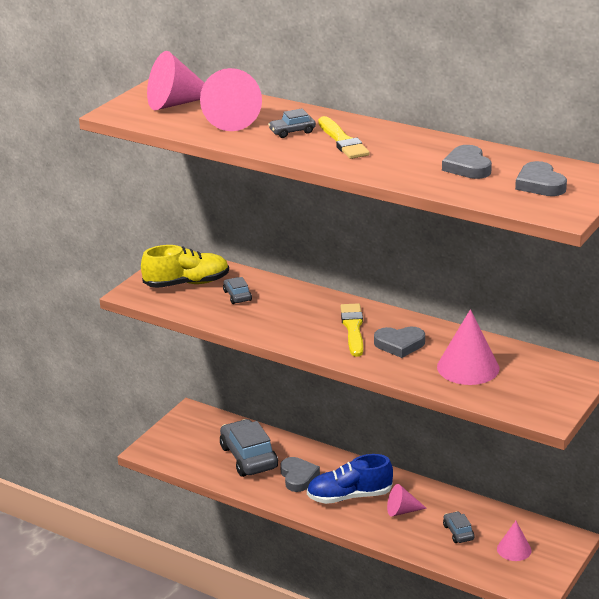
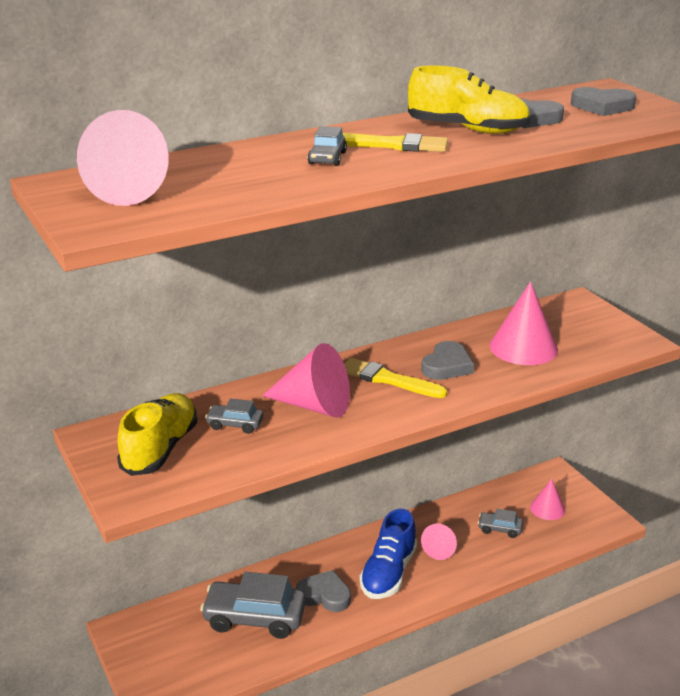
camera: 60 degrees left, 0 degrees up
pink cone [200,68,262,131] -> pink cone moved to [262,343,350,418]
none -> yellow shoe [408,65,531,134]

